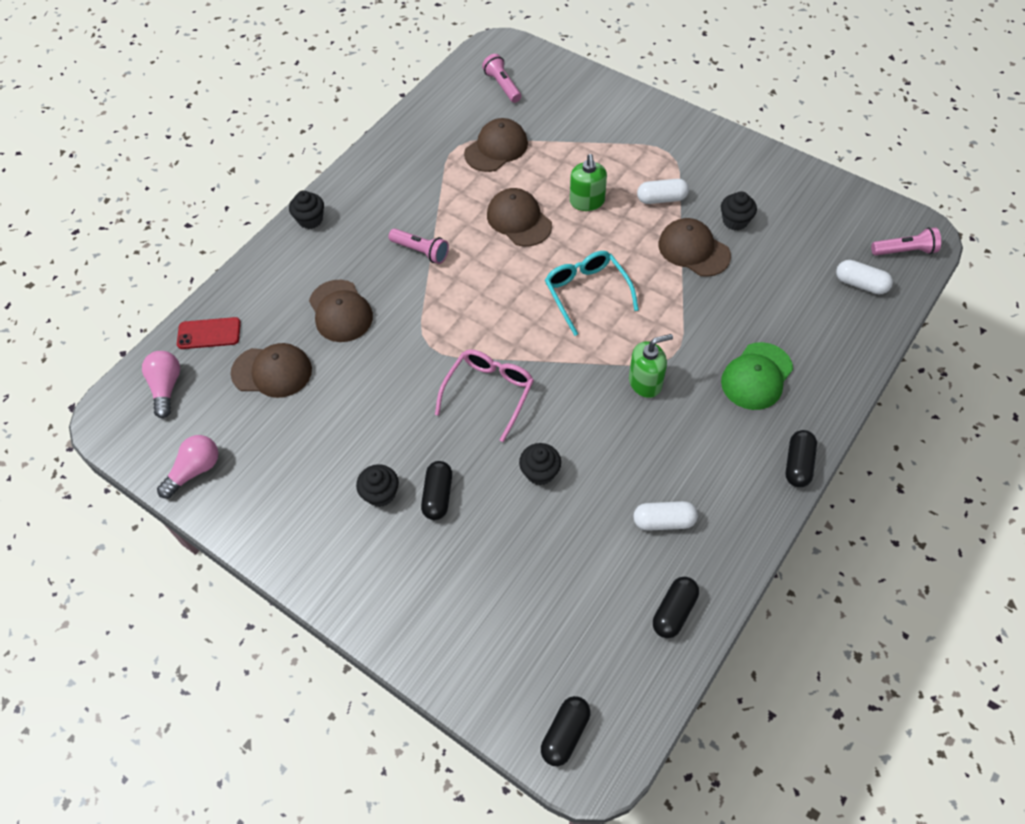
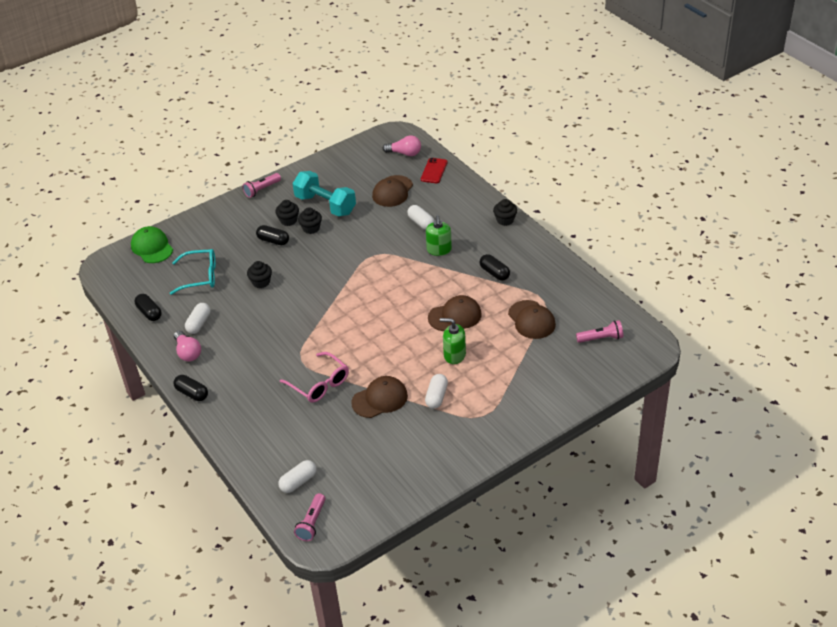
camera: 110 degrees right, 15 degrees down
pink light bulb [157,435,218,498] -> pink light bulb moved to [174,331,201,362]
brown cap [309,280,373,342] -> white capsule [407,205,435,230]
pink flashlight [389,228,449,264] -> pink flashlight moved to [242,173,281,198]
pink glasses [435,349,534,442] -> pink glasses moved to [280,352,349,403]
black capsule [541,696,590,766] -> black capsule moved to [480,254,510,281]
turquoise glasses [545,251,639,336] -> turquoise glasses moved to [170,249,216,295]
green soap dispenser [629,334,673,398] -> green soap dispenser moved to [426,215,452,256]
black cupcake [721,191,757,230] -> black cupcake moved to [298,207,322,234]
green cap [721,342,793,410] -> green cap moved to [131,226,173,263]
none -> turquoise dumbbell [292,171,356,217]

